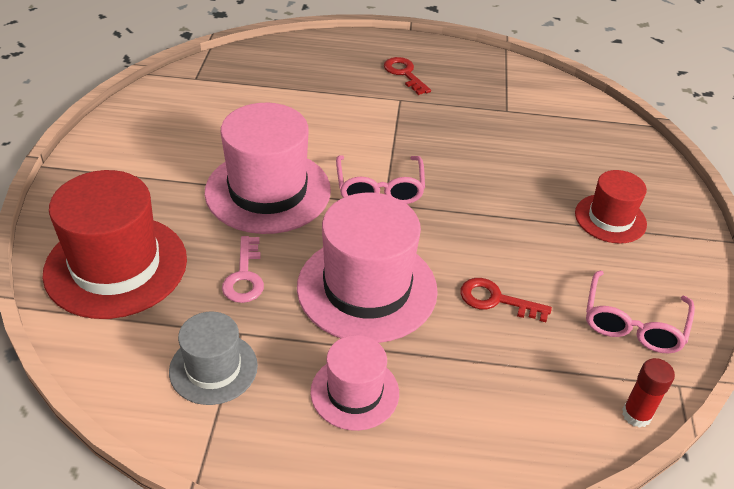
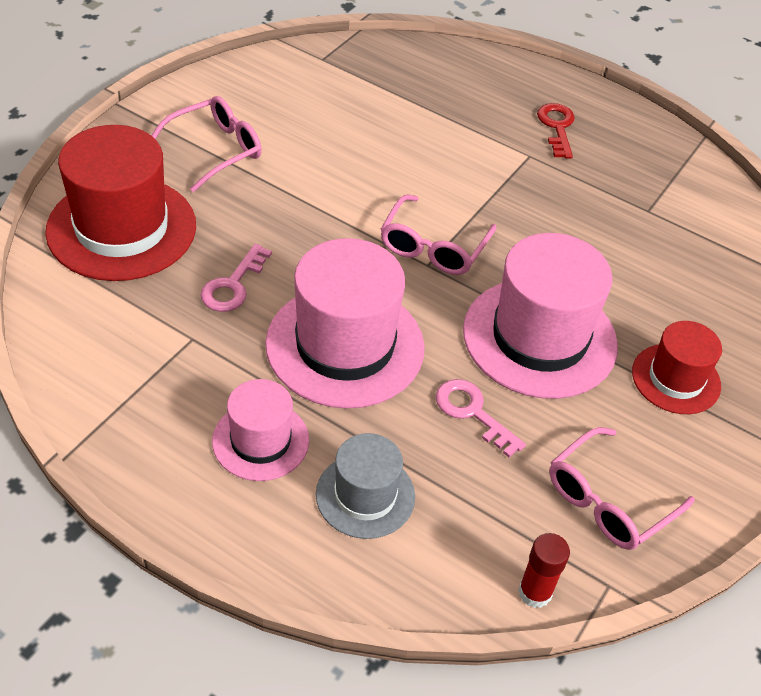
camera: 25 degrees right, 5 degrees up
grey hat [169,312,258,405] -> grey hat moved to [316,433,415,539]
pink hat [204,103,331,234] -> pink hat moved to [463,233,618,399]
red key [460,278,552,322] -> pink key [436,379,526,457]
none -> pink glasses [152,96,262,192]

